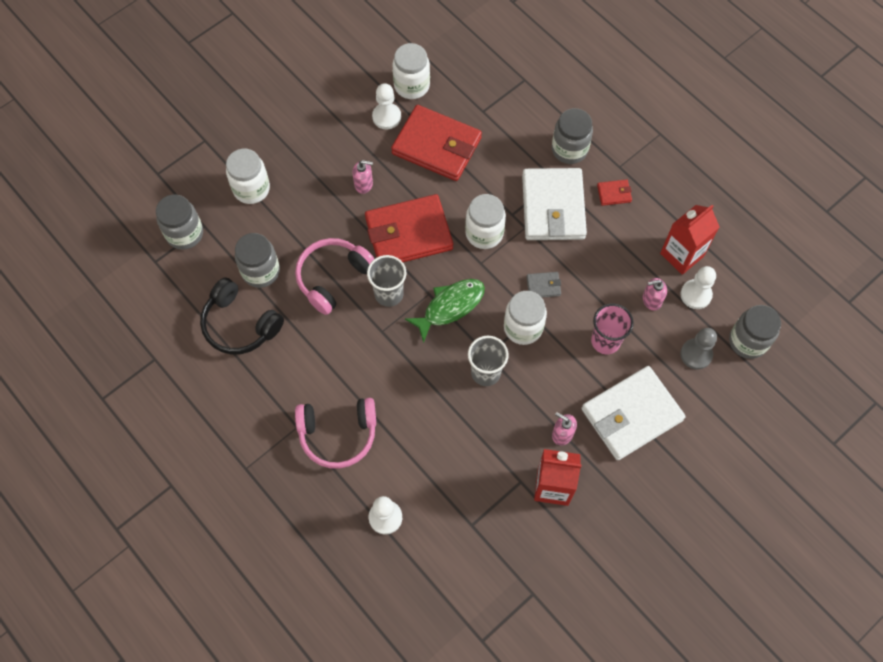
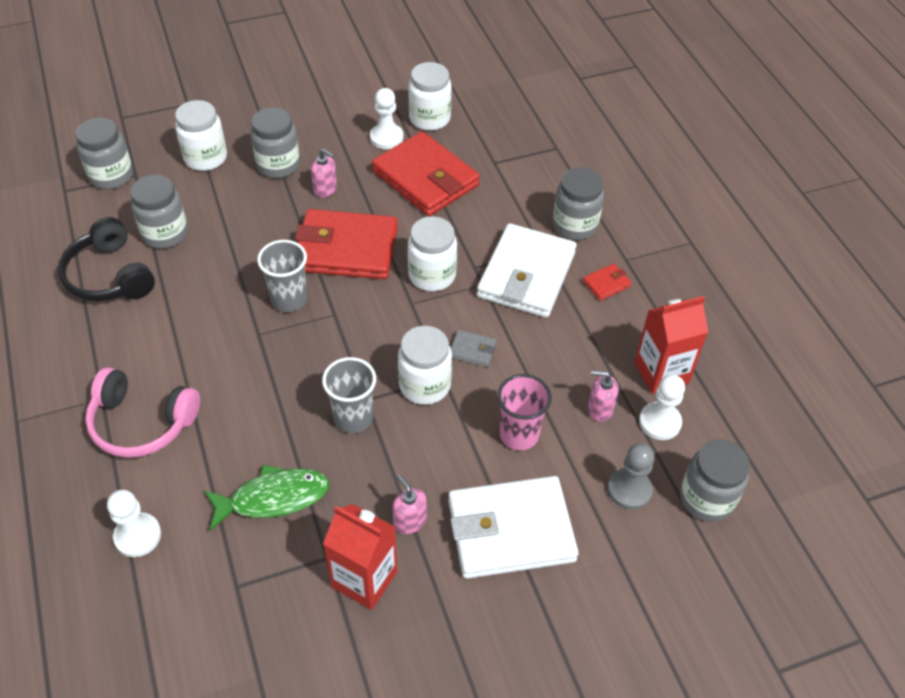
camera: 20 degrees right, 15 degrees down
pink headphones [295,238,374,315] -> none
green fish [405,279,485,343] -> green fish moved to [204,465,330,531]
red wallet [597,179,632,206] -> red wallet turned 45 degrees counterclockwise [583,263,632,301]
none -> grey jar [251,107,300,178]

